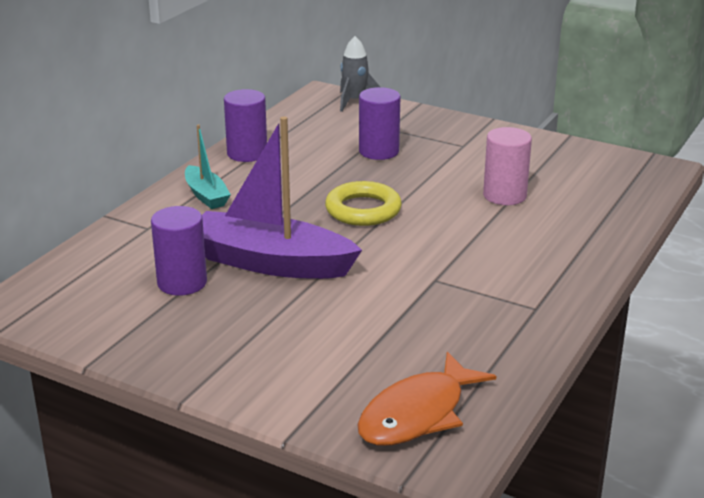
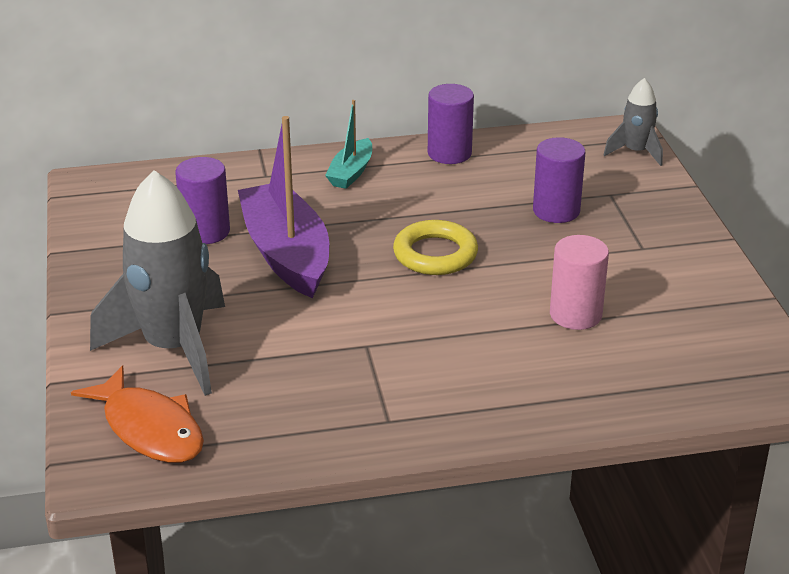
camera: 50 degrees right, 5 degrees up
orange fish [357,352,496,446] -> orange fish turned 135 degrees counterclockwise [71,366,204,463]
none -> grey rocket [90,170,225,396]

